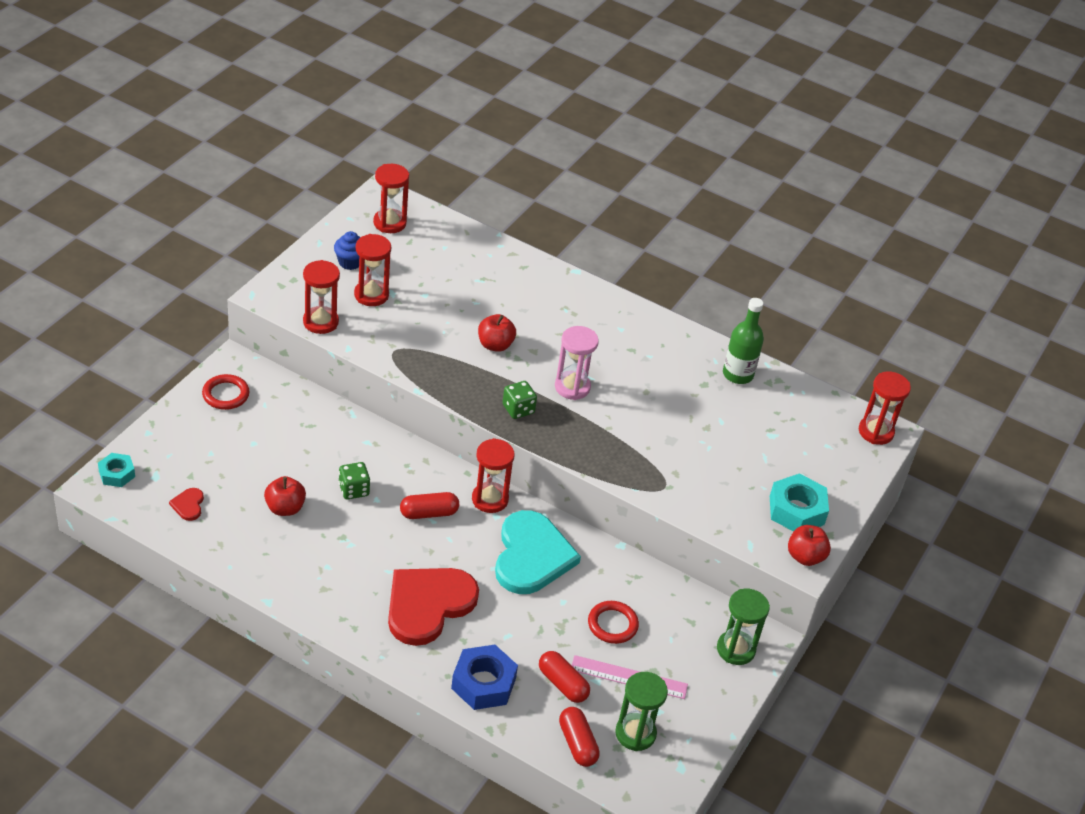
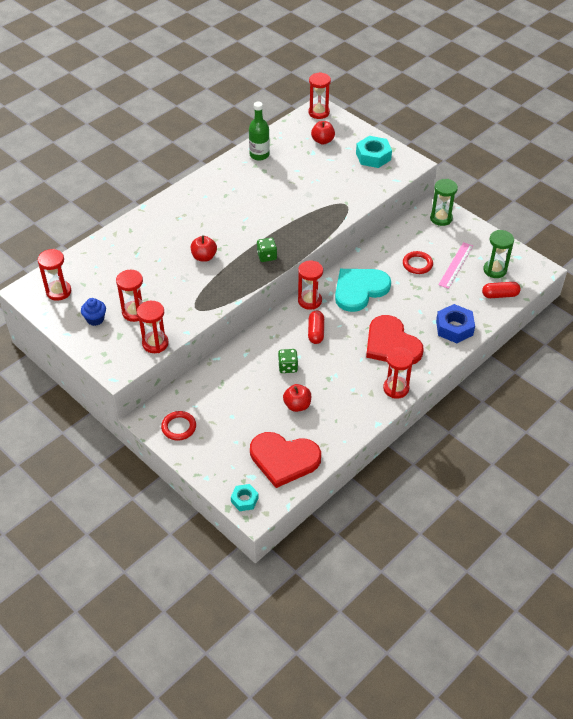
camera: 70 degrees left, 5 degrees up
red heart [169,488,204,521] -> red heart [250,432,321,488], size x2.50
turquoise heart [495,510,581,594] -> turquoise heart turned 60 degrees counterclockwise [335,269,391,312]
red capsule [539,651,590,703] -> none
pink hourglass [555,326,599,400] -> none
red apple [788,525,831,566] -> red apple moved to [311,121,335,145]
none -> red hourglass [383,347,414,399]

